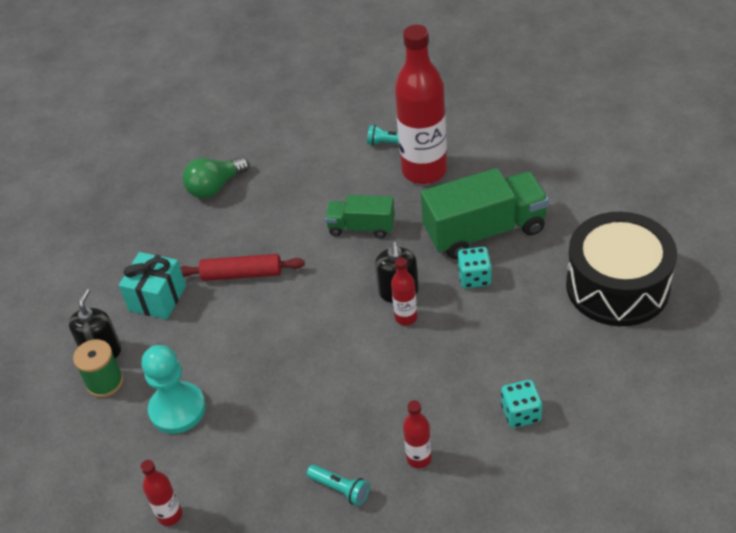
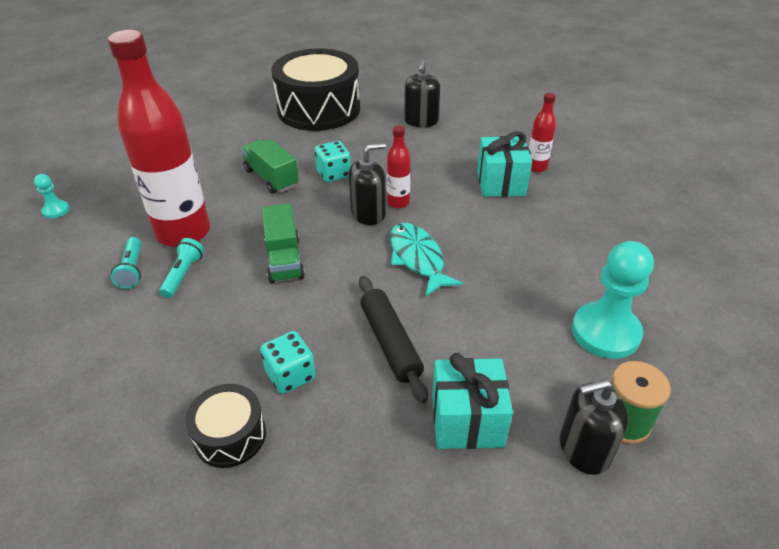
camera: 115 degrees left, 5 degrees down
red bottle [141,460,182,526] -> none
red rolling pin [180,254,305,281] -> black rolling pin [359,276,428,403]
green light bulb [182,157,249,198] -> black drum [185,384,266,468]
turquoise flashlight [307,465,370,506] -> turquoise flashlight moved to [159,238,204,298]
green truck [421,168,549,259] -> green truck [241,139,299,194], size x0.57
turquoise dice [501,380,542,428] -> turquoise dice moved to [260,331,316,394]
none -> turquoise pawn [34,174,70,219]
none -> turquoise fish [390,223,463,296]
none -> black soap dispenser [404,60,440,127]
none -> turquoise gift [477,131,532,197]

